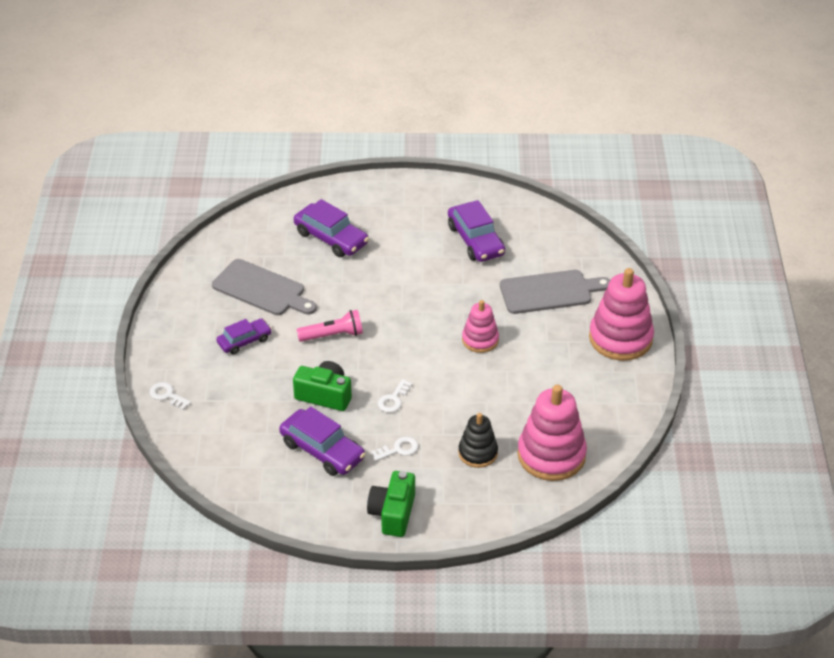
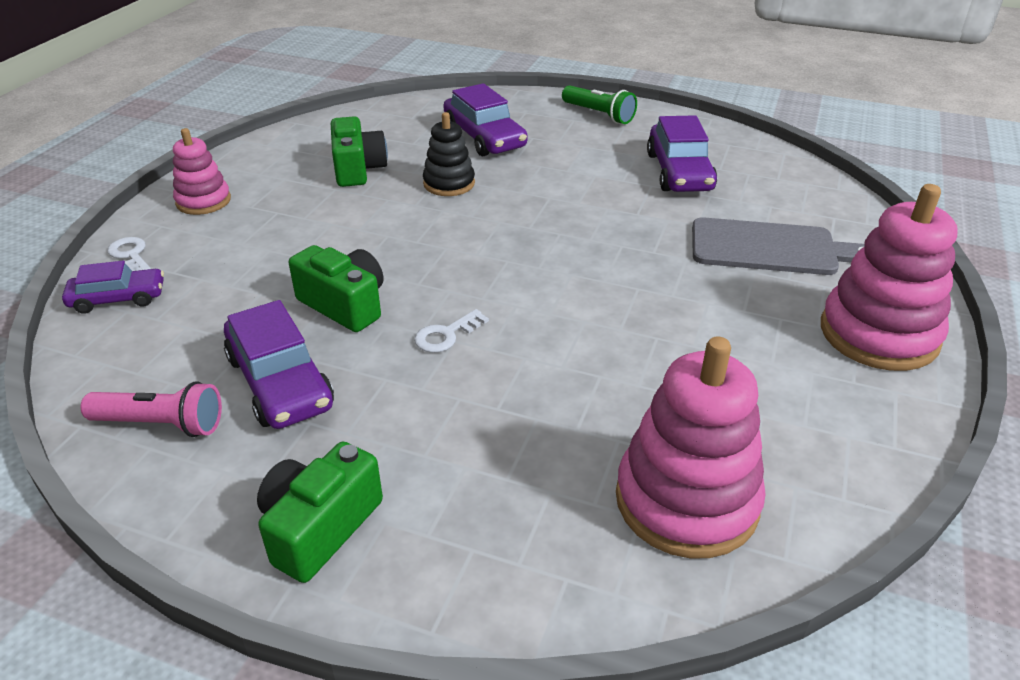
camera: 20 degrees right, 5 degrees down
grey cutting board [212,259,317,315] -> green camera [331,116,388,187]
purple car [216,318,272,354] -> purple car moved to [62,261,164,314]
pink flashlight [297,310,363,342] -> pink flashlight moved to [80,381,222,437]
white key [371,437,418,461] -> none
black stacking toy [458,413,498,468] -> black stacking toy moved to [423,112,475,196]
pink stacking toy [462,300,499,353] -> pink stacking toy moved to [173,128,231,215]
none -> green flashlight [562,85,637,124]

